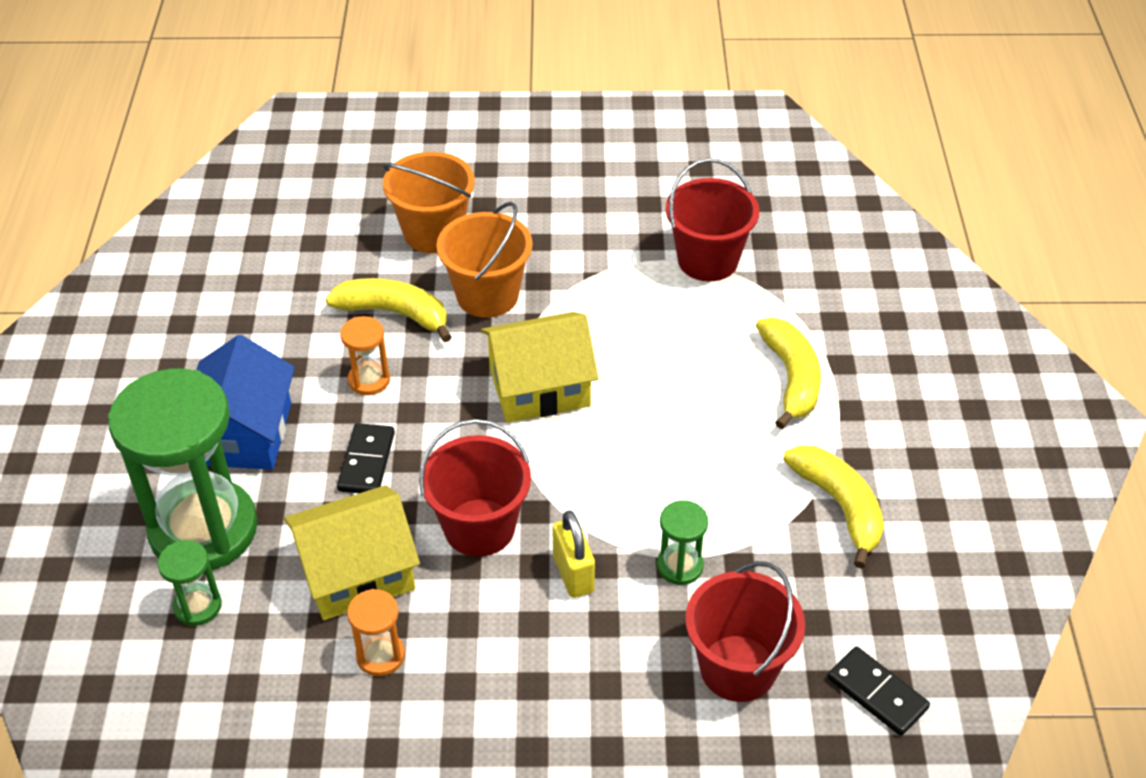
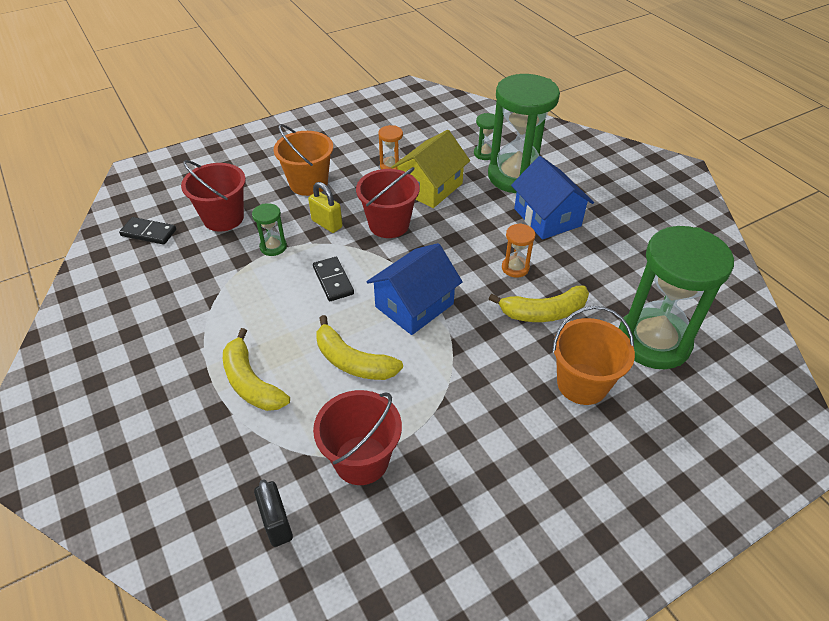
camera: 150 degrees right, 0 degrees up
black domino [337,423,395,493] -> black domino moved to [313,257,354,301]
orange bucket [437,202,533,318] -> orange bucket moved to [274,124,333,196]
yellow house [481,312,599,423] -> blue house [367,243,463,335]
yellow banana [783,445,884,569] -> yellow banana moved to [317,315,403,380]
none -> black padlock [254,479,293,547]
none -> green hourglass [619,226,734,369]

